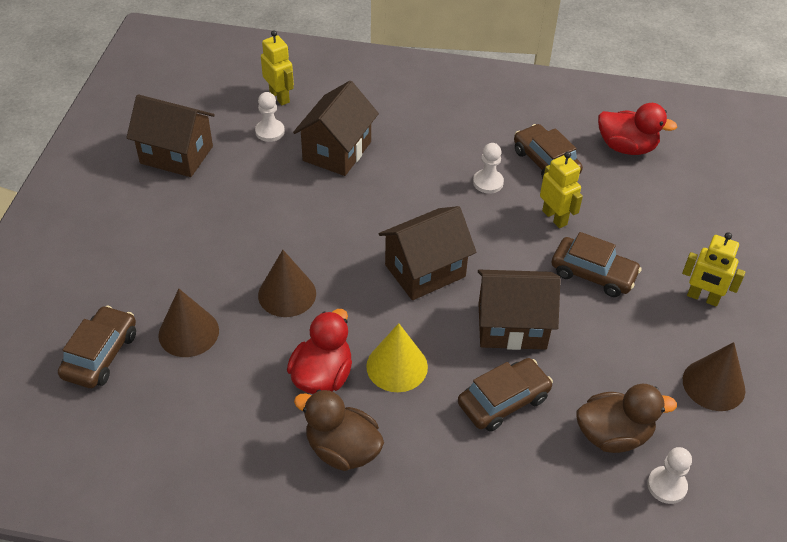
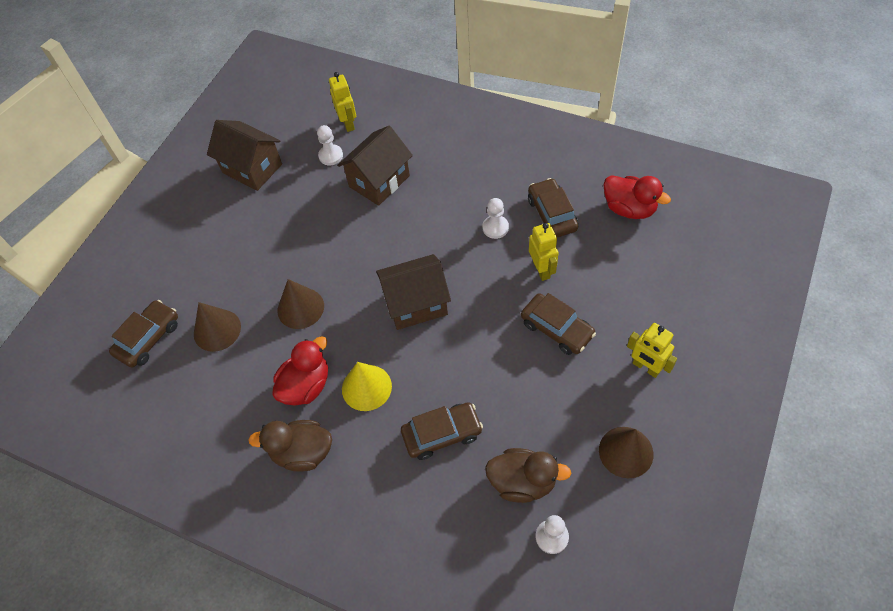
camera: 20 degrees right, 10 degrees up
brown duck [294,390,384,471] -> brown duck turned 45 degrees counterclockwise [248,420,332,472]
brown house [478,270,561,350] -> none

